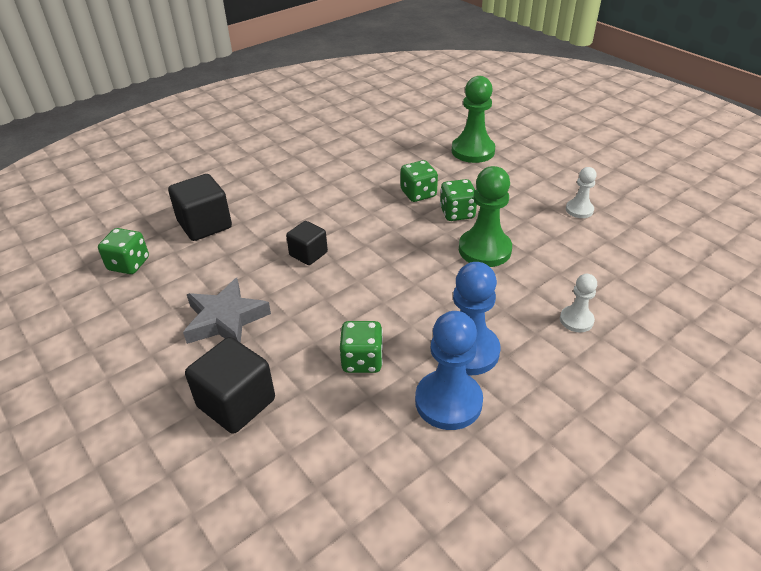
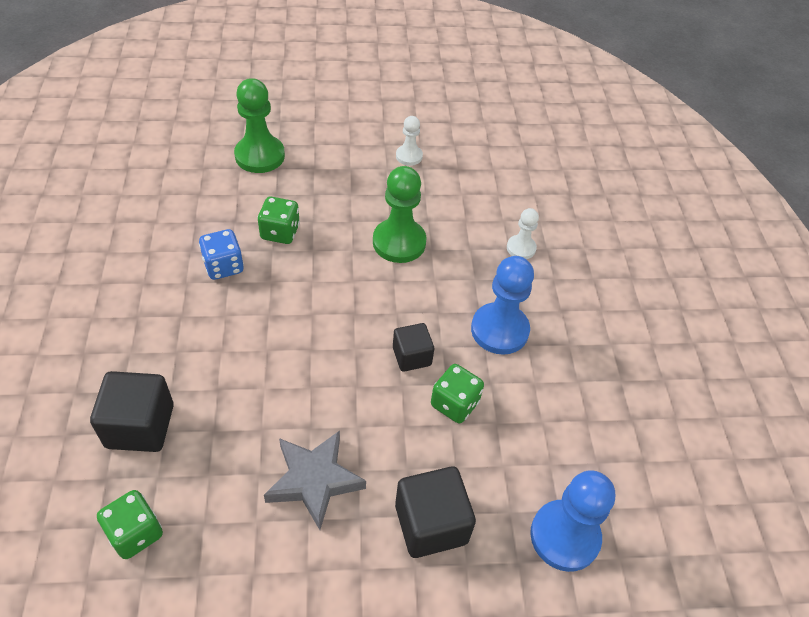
camera: 60 degrees left, 10 degrees up
black cube [286,221,328,265] -> black cube moved to [393,323,434,372]
blue pawn [415,311,483,430] -> blue pawn moved to [530,470,615,572]
green dice [440,179,477,221] -> none
none -> blue dice [199,229,244,280]

